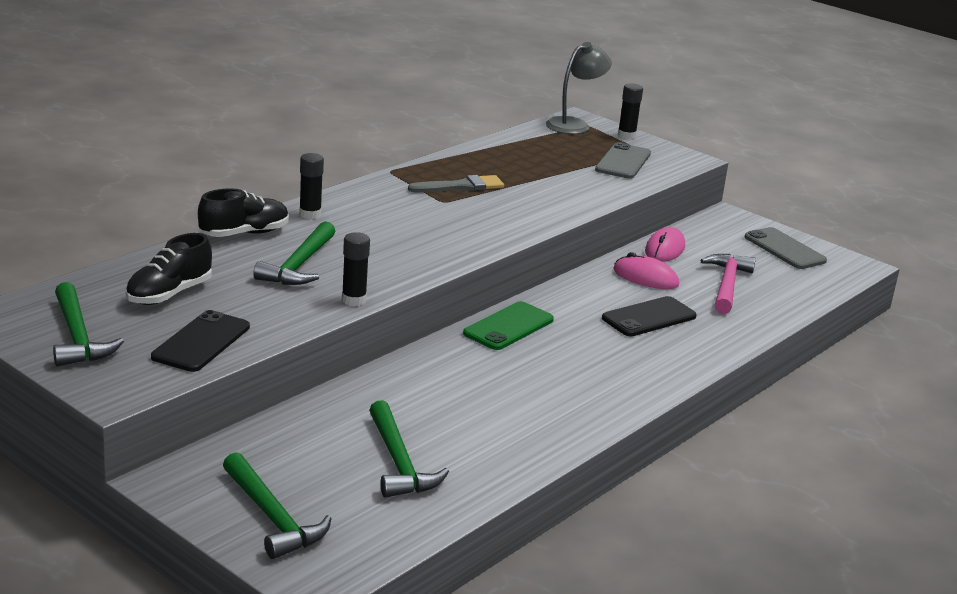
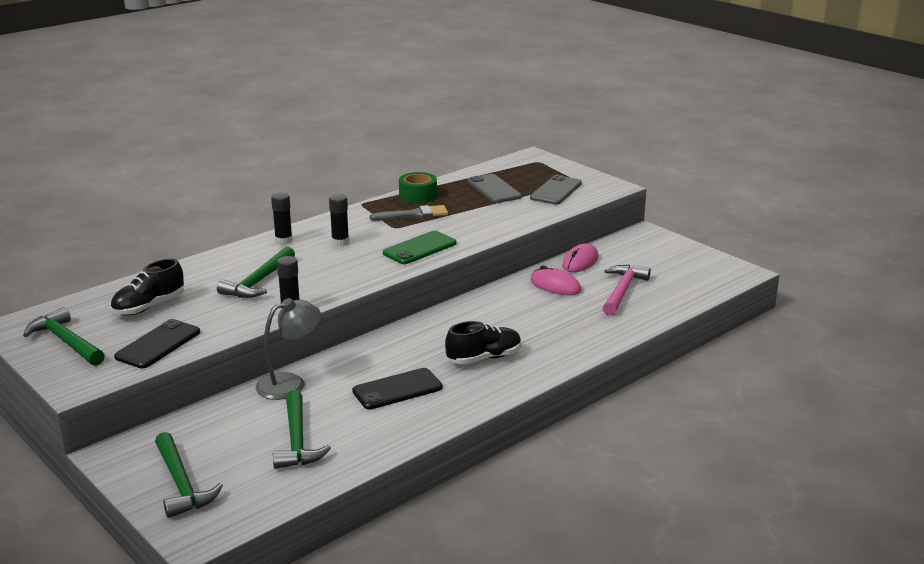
camera: 10 degrees right, 0 degrees up
green hammer [53,282,124,367] -> green hammer turned 150 degrees clockwise [23,307,105,366]
black shoe [198,188,289,237] -> black shoe moved to [445,321,521,364]
green phone [463,301,554,350] -> green phone moved to [383,231,456,264]
grey lamp [546,42,612,134] -> grey lamp moved to [256,298,321,400]
black phone [602,296,697,336] -> black phone moved to [352,368,443,409]
black glue stick [618,83,643,139] -> black glue stick moved to [329,194,349,246]
grey phone [745,227,827,269] -> grey phone moved to [468,174,522,203]
none -> green tape [399,172,437,203]

